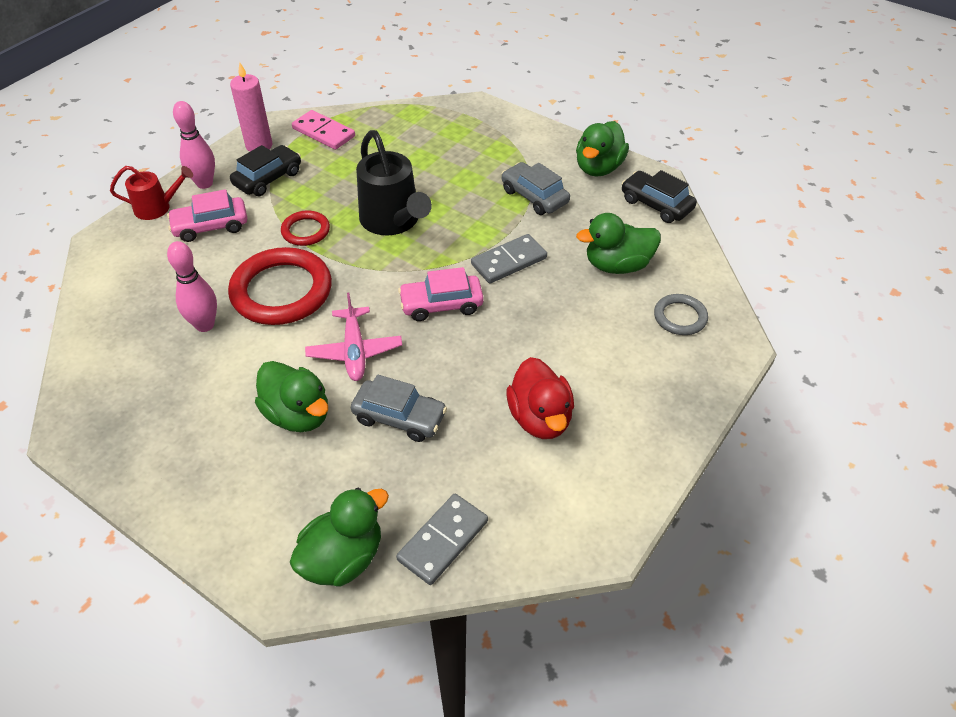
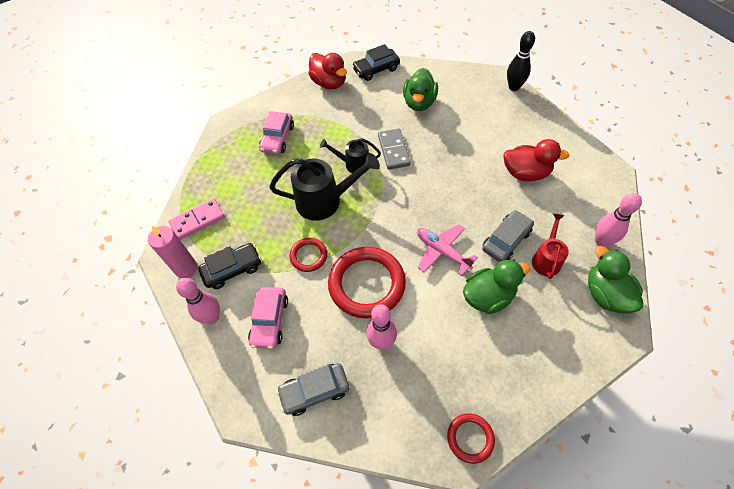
camera: 65 degrees left, 10 degrees up
red watering can [110,166,193,220] -> red watering can moved to [532,213,569,279]
black car [230,145,301,196] -> black car turned 90 degrees clockwise [198,243,261,289]
pink plane [305,293,402,381] -> pink plane turned 150 degrees counterclockwise [417,224,478,276]
grey domino [396,494,488,585] -> pink bowling pin [595,193,642,247]
pink car [398,267,484,321] -> pink car moved to [259,111,294,154]
grey car [501,162,570,215] -> grey car moved to [276,363,349,416]
green duck [576,121,629,177] -> red duck [308,53,347,89]
grey ring [654,294,708,335] -> none
none -> black watering can [320,138,381,173]
none -> red ring [447,413,495,464]
none -> black bowling pin [507,31,535,91]

